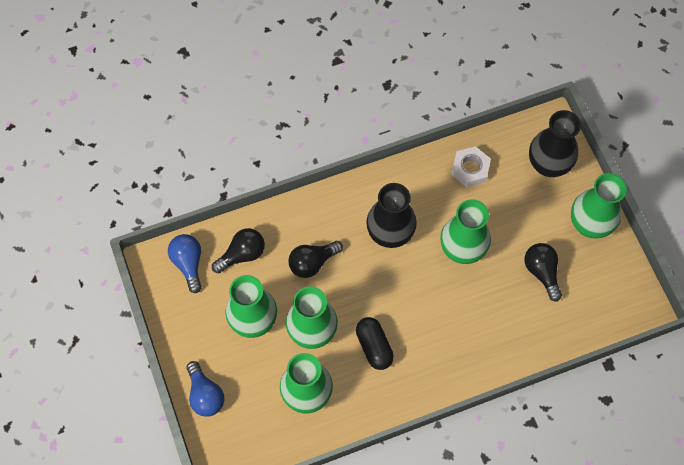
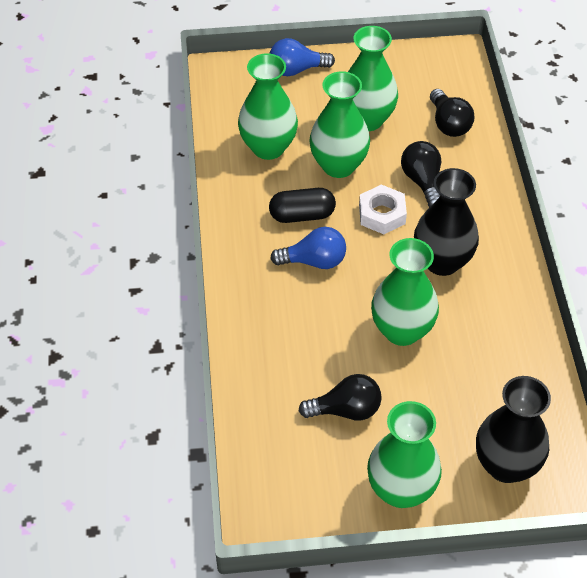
camera: 105 degrees right, 15 degrees down
blue light bulb [168,234,202,293] -> blue light bulb moved to [270,227,346,269]
white nut [451,146,491,187] -> white nut moved to [359,185,407,234]

